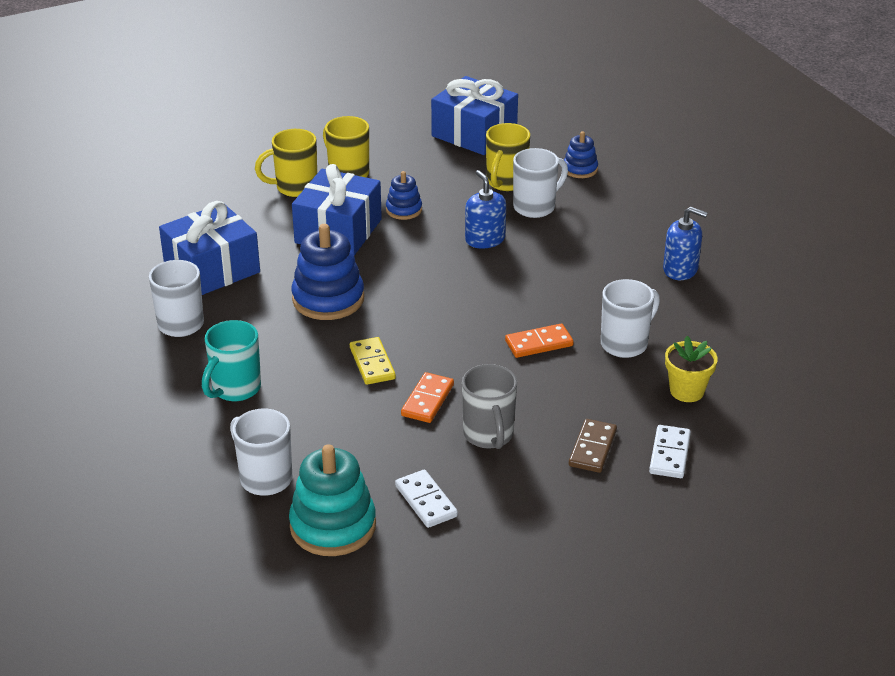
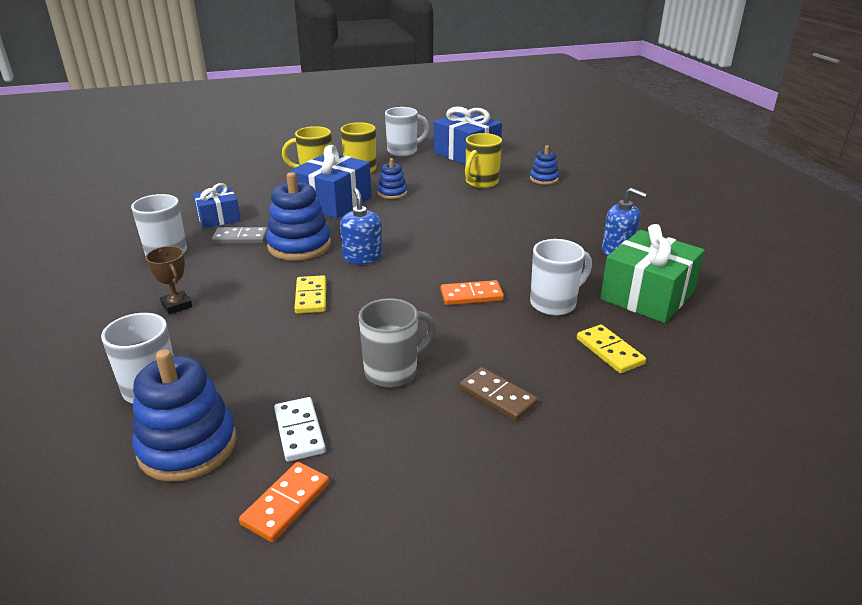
camera: 10 degrees right, 5 degrees down
blue gift [159,201,260,295] -> blue gift [193,183,241,228], size x0.60
turquoise mug [202,320,261,401] -> brown trophy [146,246,192,314]
turquoise stacking toy [289,444,376,556] -> blue stacking toy [132,349,237,482]
orange domino [401,372,454,423] -> orange domino moved to [239,462,330,542]
grey mug [462,364,517,449] -> grey mug turned 120 degrees counterclockwise [359,298,436,388]
blue soap dispenser [465,170,506,249] -> blue soap dispenser moved to [340,188,382,264]
white mug [513,148,568,218] -> white mug moved to [385,107,429,156]
brown domino [569,419,617,473] -> brown domino turned 75 degrees counterclockwise [459,367,538,421]
white domino [649,425,691,478] -> none
yellow flower pot [665,336,718,402] -> yellow domino [577,324,646,373]
none -> grey domino [211,227,268,244]
none -> green gift [600,224,705,323]

